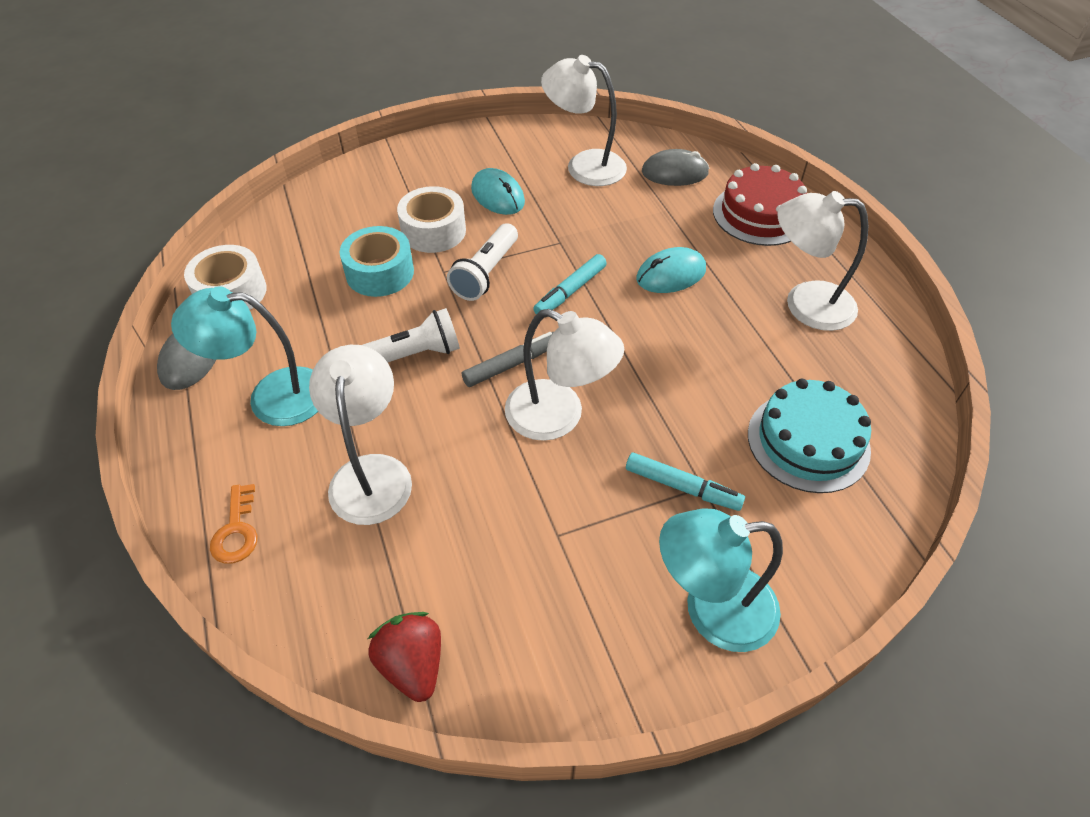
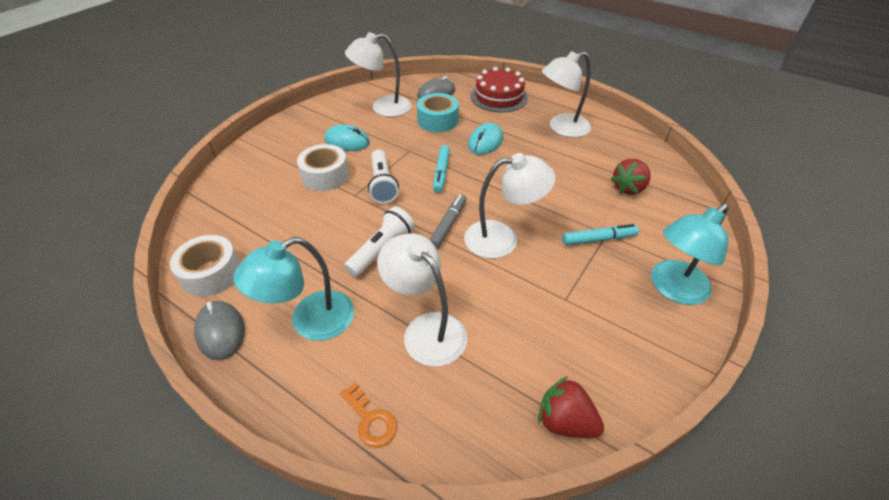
camera: 35 degrees left, 5 degrees down
turquoise tape [339,226,414,297] -> turquoise tape moved to [417,93,459,132]
turquoise cake [748,379,871,493] -> red strawberry [611,159,650,195]

